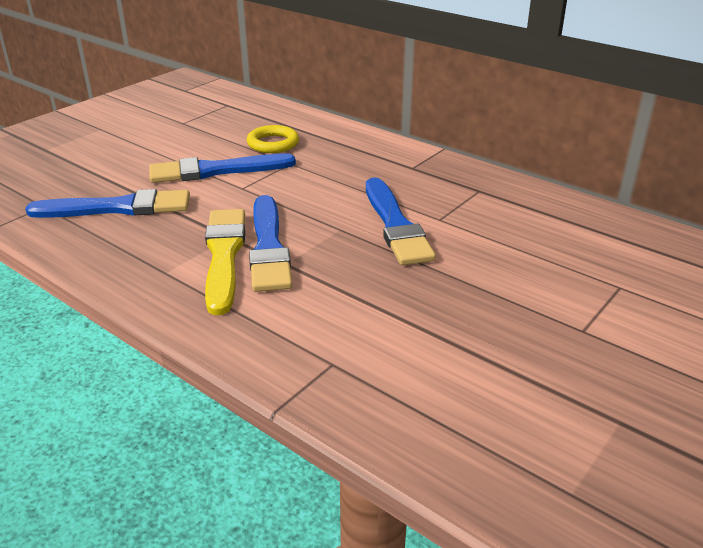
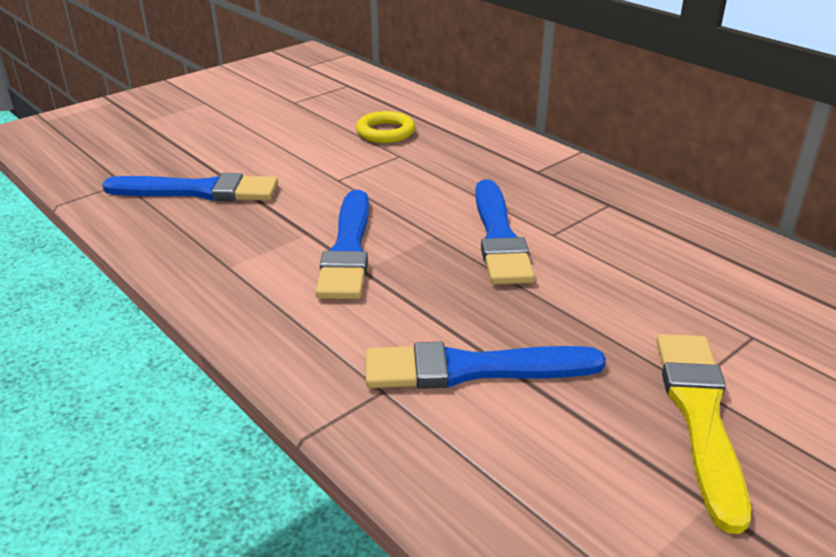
camera: 10 degrees right, 0 degrees up
blue brush [149,153,296,183] -> blue brush moved to [365,342,606,389]
yellow brush [205,209,245,315] -> yellow brush moved to [656,334,751,534]

